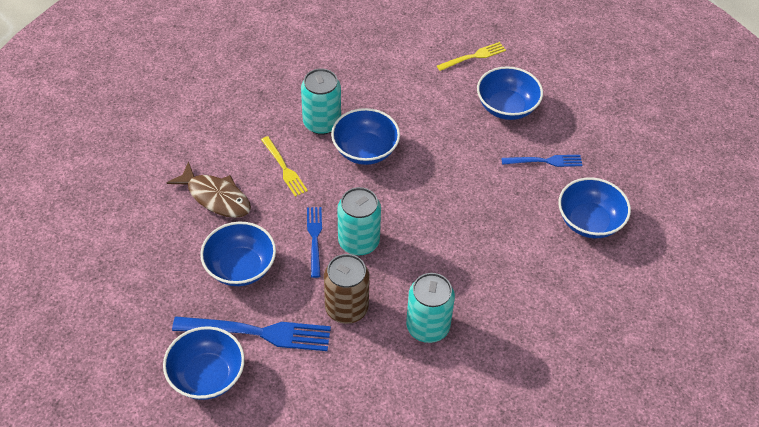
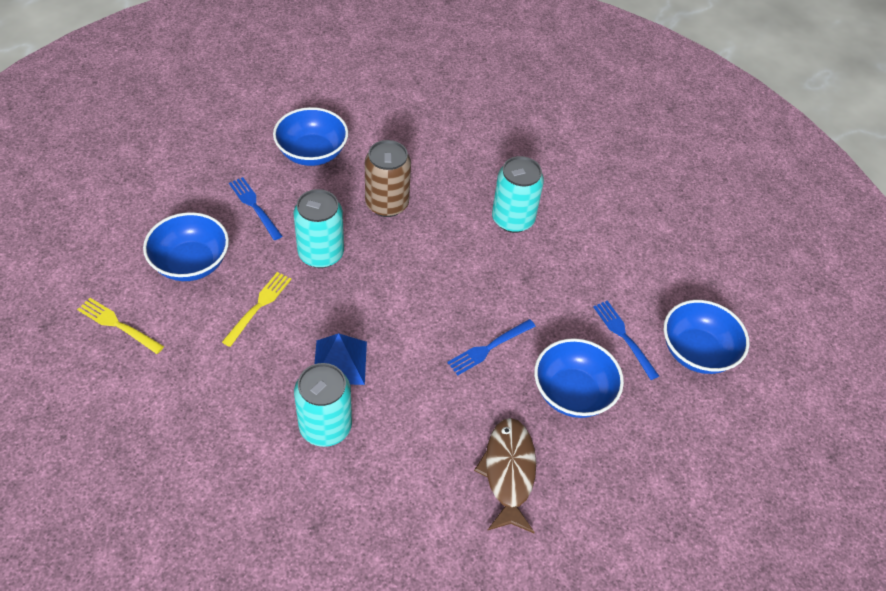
camera: 125 degrees left, 0 degrees up
blue fork [172,317,331,351] -> blue fork [593,301,659,380], size x0.58
yellow fork [261,136,308,197] -> yellow fork moved to [222,272,292,347]
brown can [324,254,370,324] -> brown can moved to [365,140,411,217]
blue bowl [331,108,400,165] -> blue pyramid [315,333,367,385]
turquoise can [337,187,381,256] -> turquoise can moved to [293,189,344,268]

